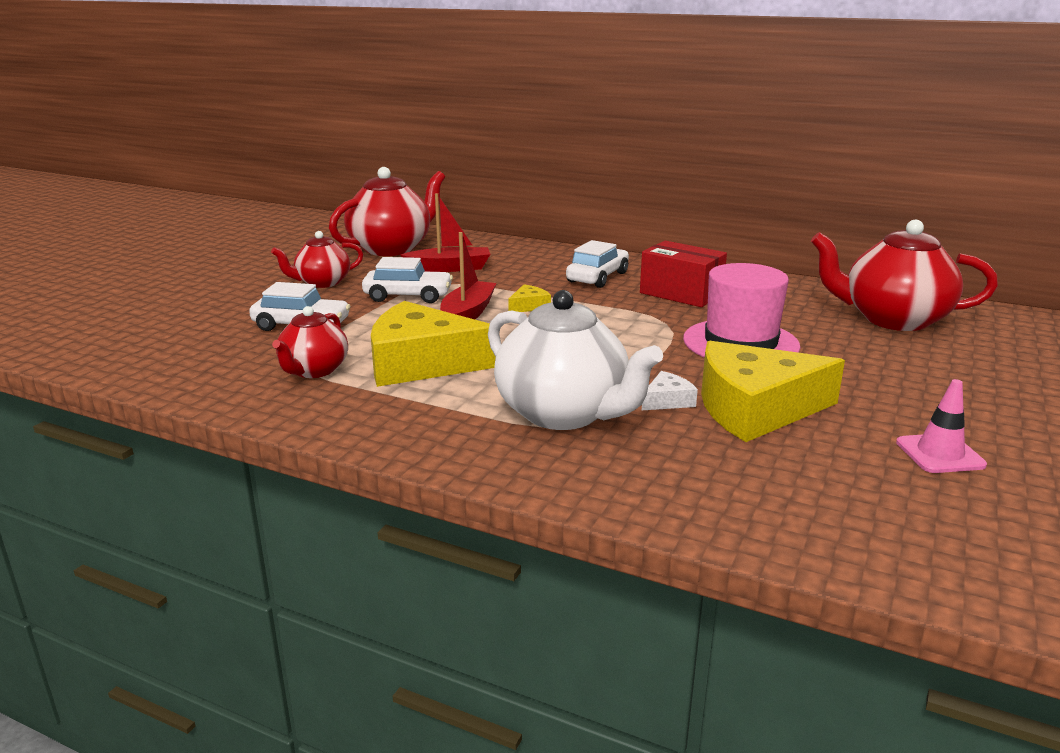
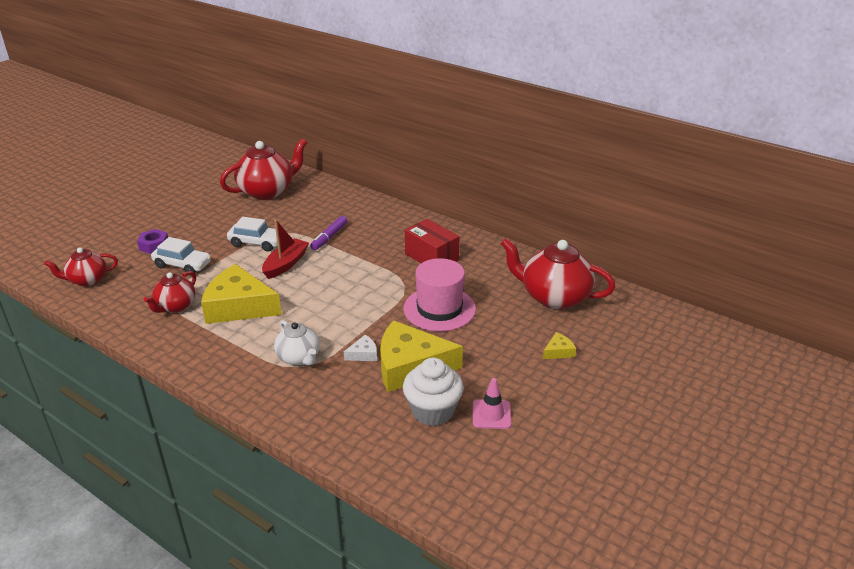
camera: 10 degrees right, 10 degrees up
red teapot [271,231,363,288] -> red teapot moved to [44,247,118,286]
red boat [400,193,490,272] -> none
white teapot [488,290,663,430] -> white teapot [274,320,320,366], size x0.58
yellow cheese [508,284,551,312] -> yellow cheese moved to [543,332,576,359]
white car [566,240,629,288] -> none
none -> purple nut [137,229,168,254]
none -> purple marker [310,216,348,250]
none -> white cupcake [403,358,463,426]

